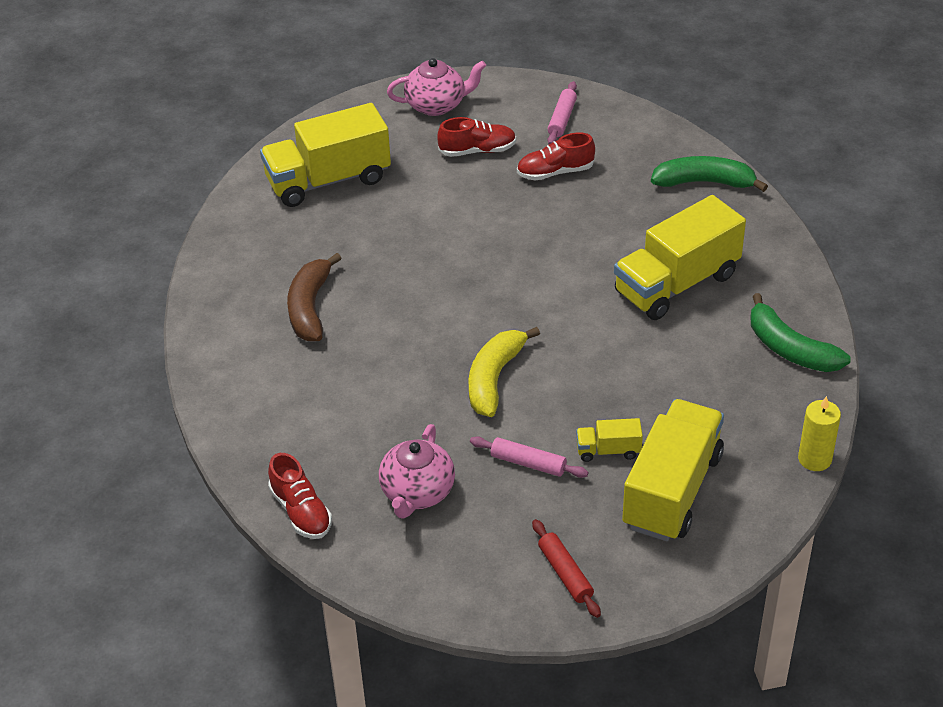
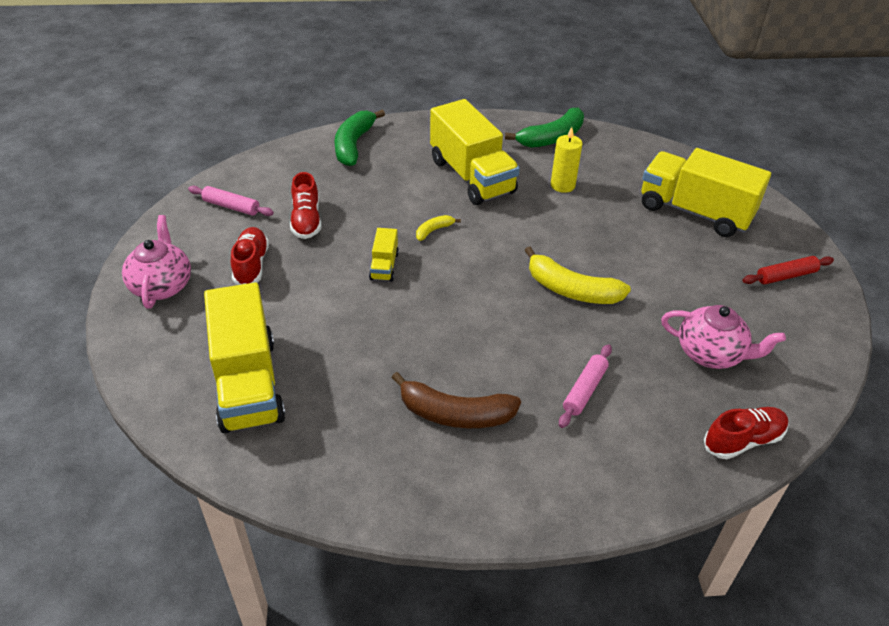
camera: 85 degrees left, 0 degrees up
pink rolling pin [470,436,588,478] -> pink rolling pin moved to [559,344,612,428]
yellow truck [576,418,643,462] -> yellow truck moved to [369,228,399,282]
yellow candle [798,396,841,471] -> yellow candle moved to [551,127,583,193]
none -> yellow banana [416,215,461,241]

